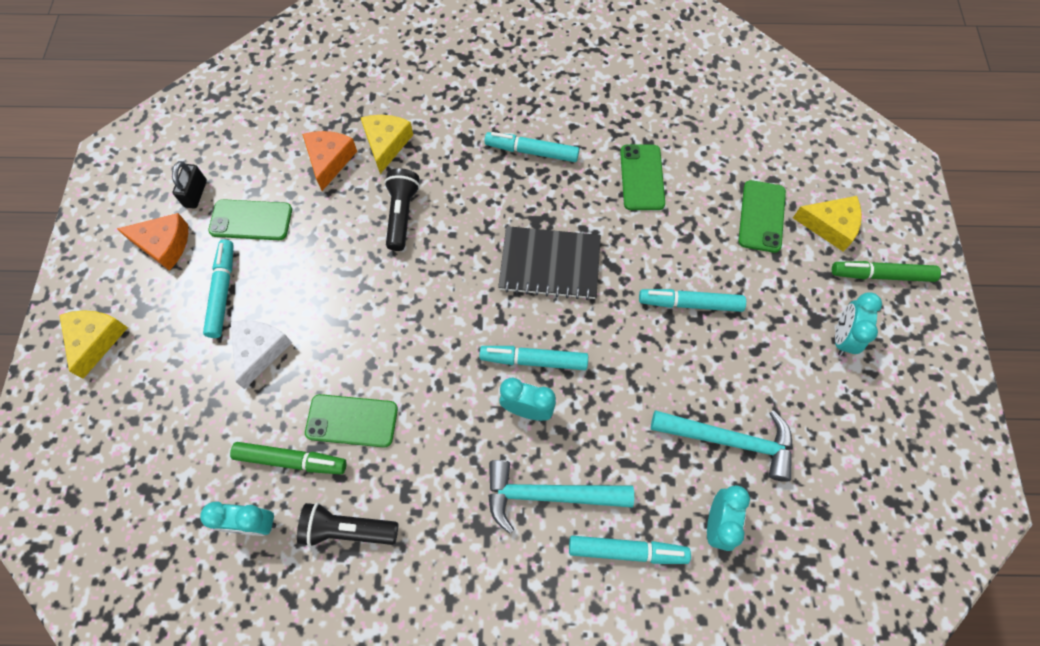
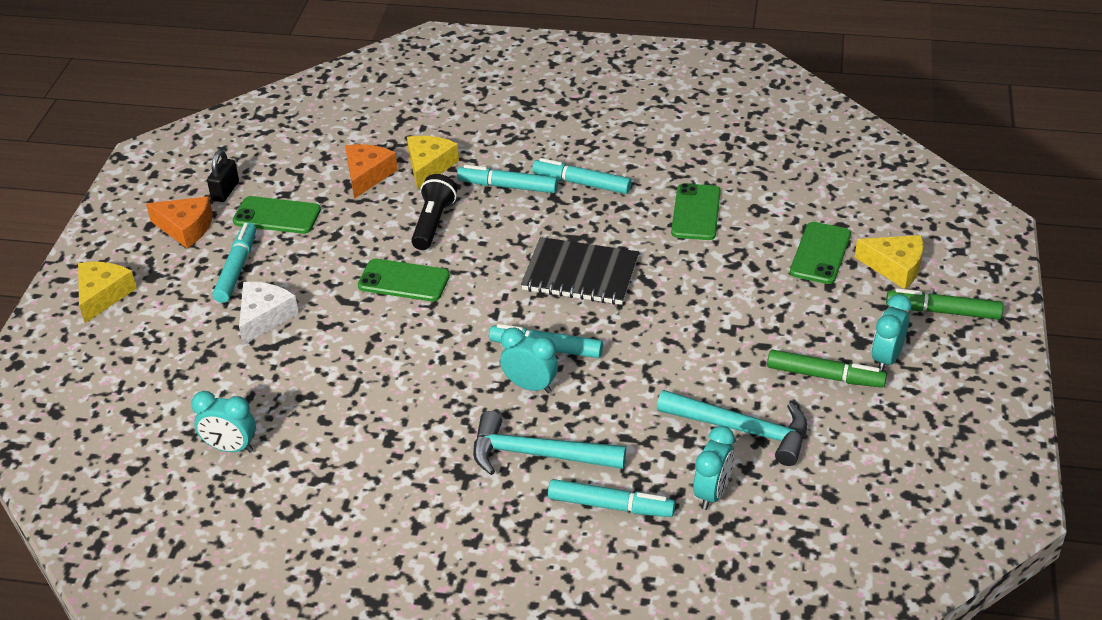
camera: 10 degrees right, 25 degrees down
green marker [230,442,347,474] -> green marker moved to [767,349,887,388]
black flashlight [297,503,398,547] -> none
green phone [305,394,398,447] -> green phone moved to [358,259,450,301]
turquoise marker [639,289,746,312] -> turquoise marker moved to [457,165,558,193]

